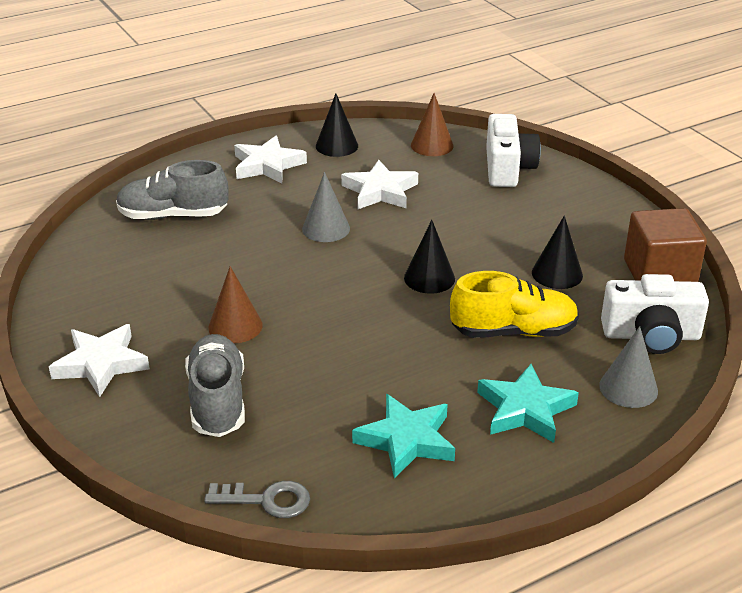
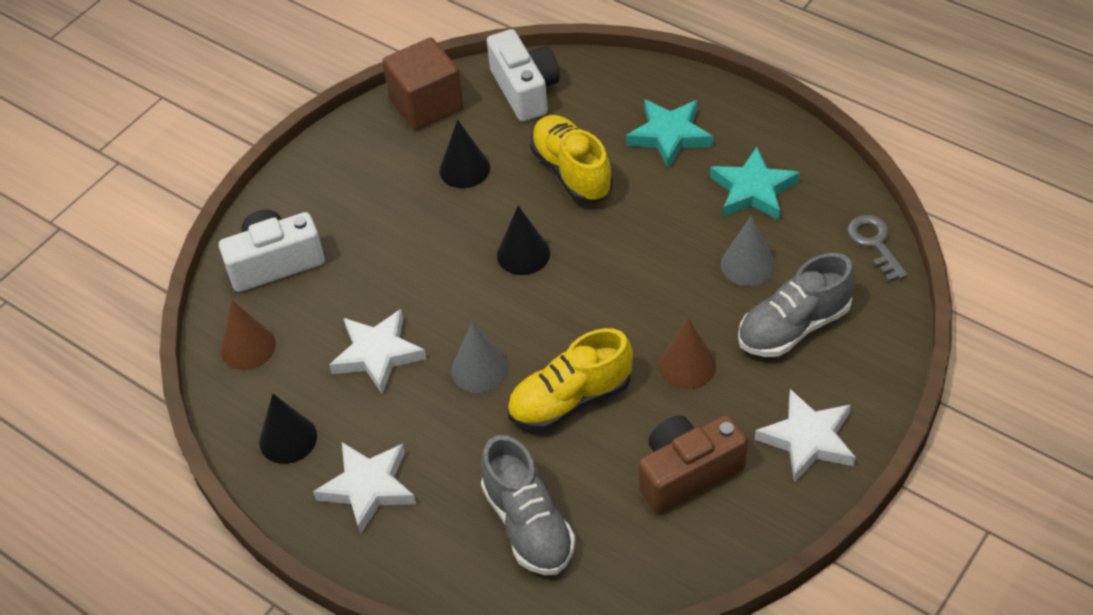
camera: 110 degrees left, 15 degrees up
grey cone [599,326,658,408] -> grey cone moved to [721,215,776,286]
none -> yellow shoe [507,328,633,431]
none -> brown camera [639,415,748,514]

